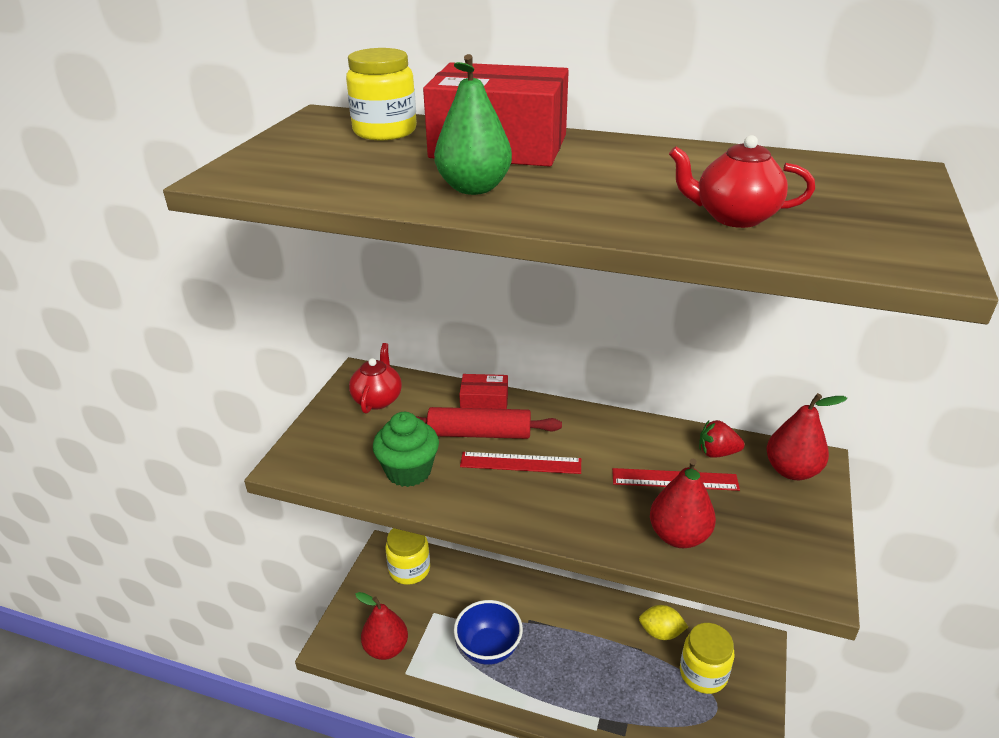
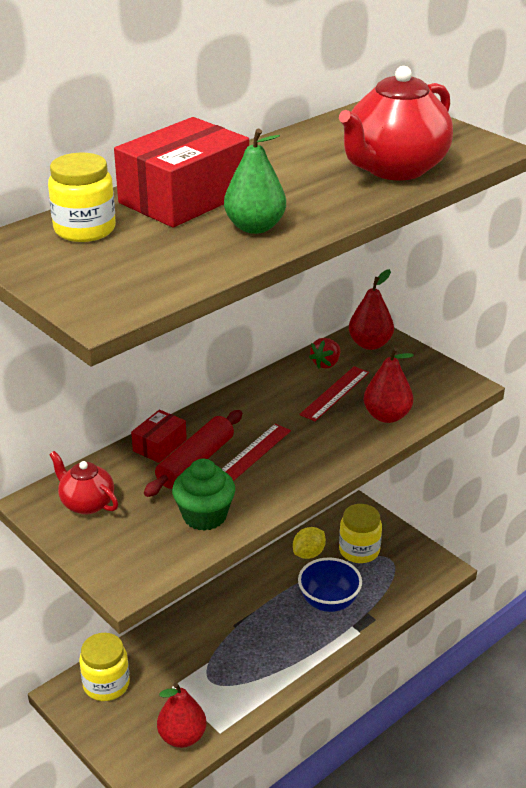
camera: 60 degrees left, 0 degrees up
blue bowl [454,600,523,665] -> blue bowl moved to [298,557,362,612]
red teapot [669,135,815,228] -> red teapot [339,66,453,180], size x1.84

